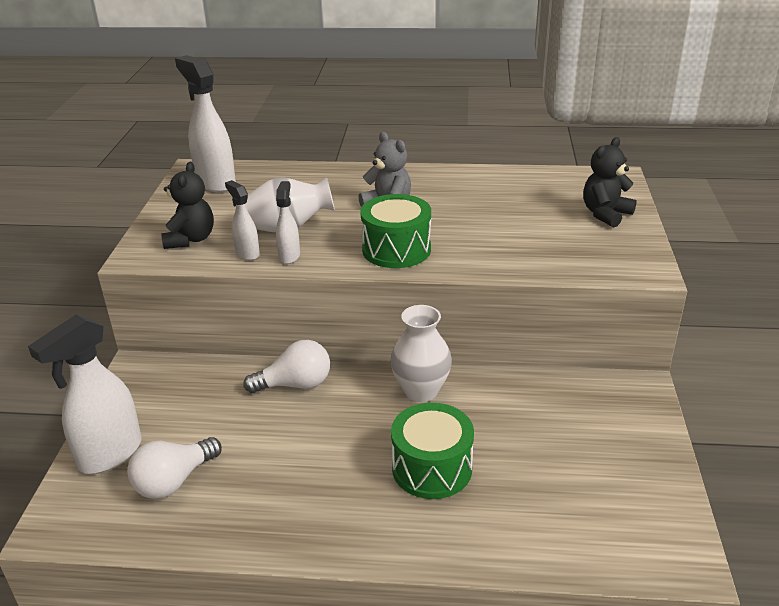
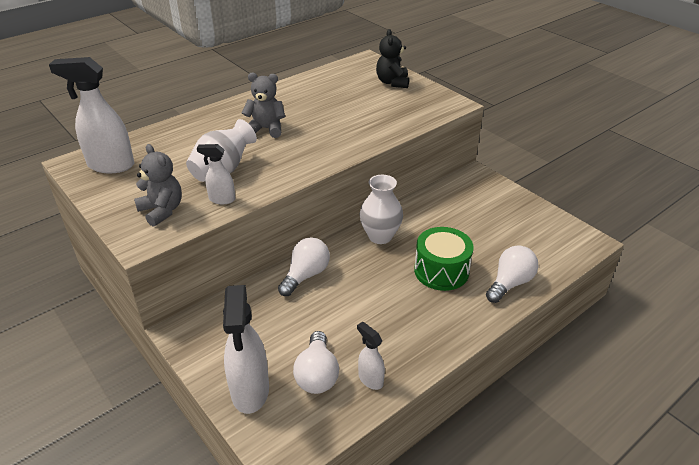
camera: 45 degrees left, 5 degrees up
black teddy bear [161,162,214,249] -> grey teddy bear [134,144,182,227]
white spray bottle [276,181,300,264] -> white spray bottle moved to [357,322,385,390]
green drum [360,194,431,268] -> none
none -> white light bulb [486,245,538,303]

